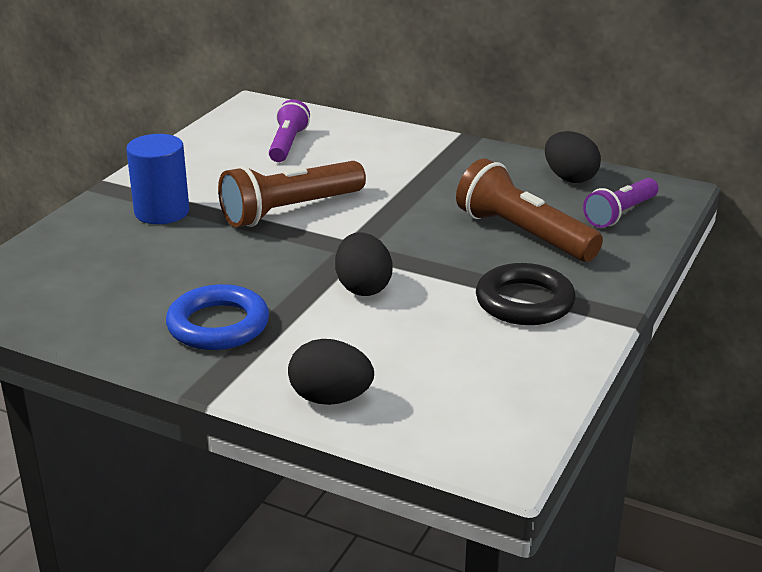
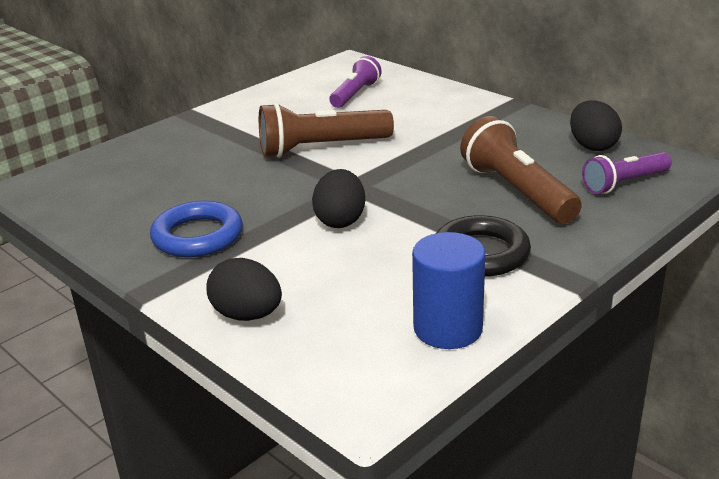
camera: 20 degrees right, 0 degrees up
blue cylinder [126,134,189,224] -> blue cylinder moved to [412,232,486,349]

